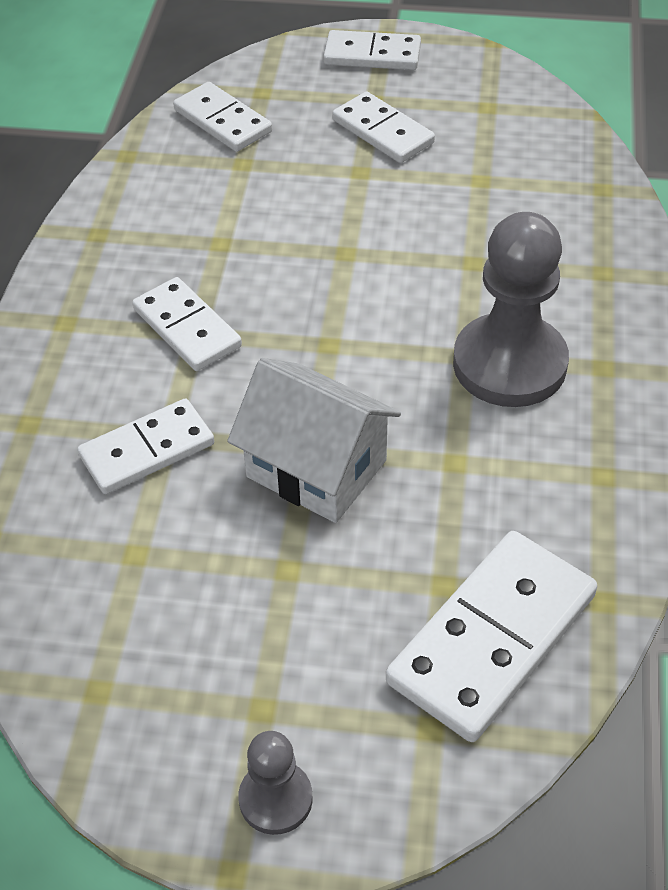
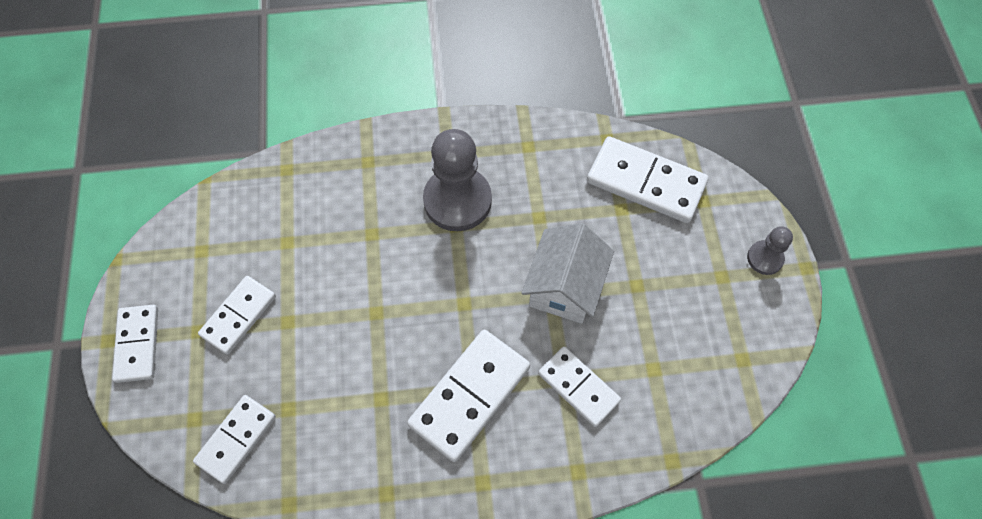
camera: 105 degrees left, 15 degrees up
white domino [132,277,242,371] -> white domino [407,330,530,462], size x1.57

